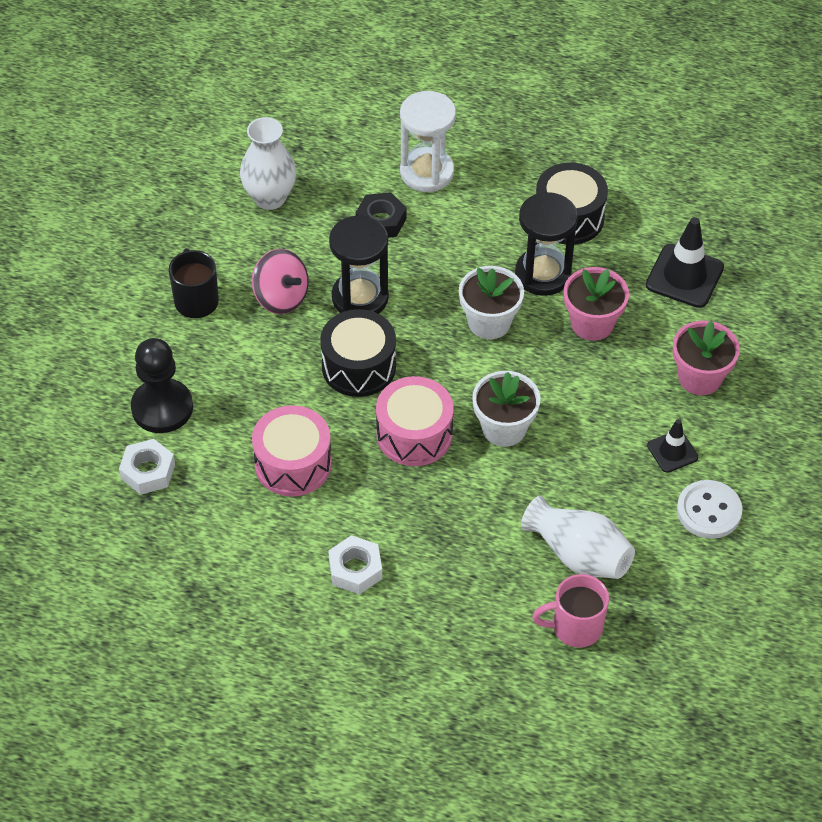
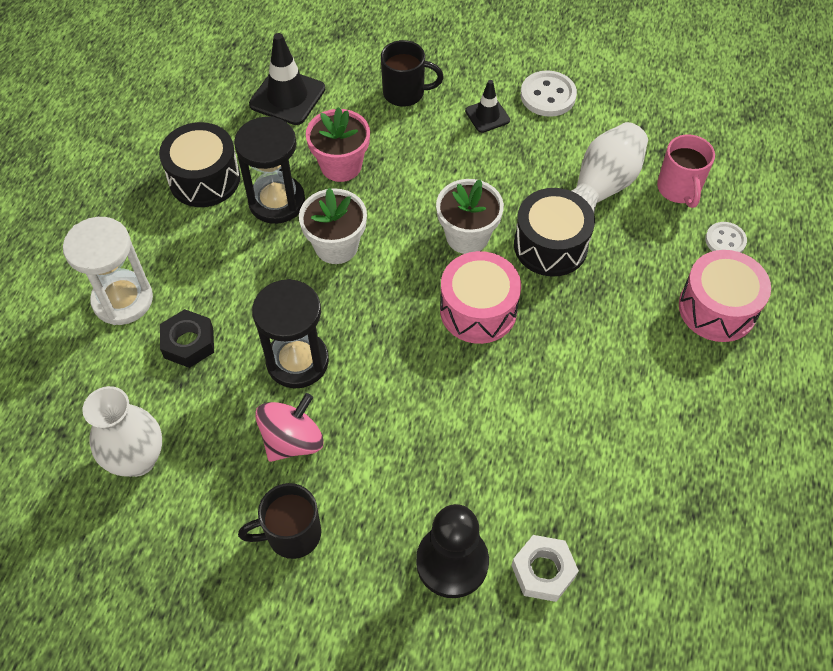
camera: 90 degrees left, 5 degrees up
pink drum [252,405,332,496] -> pink drum moved to [679,250,771,342]
black drum [320,309,396,397] -> black drum moved to [514,188,595,277]
white nut [328,535,382,594] -> none
pink flower pot [673,320,740,395] -> black mug [381,40,444,107]
none -> white button [705,222,747,253]

